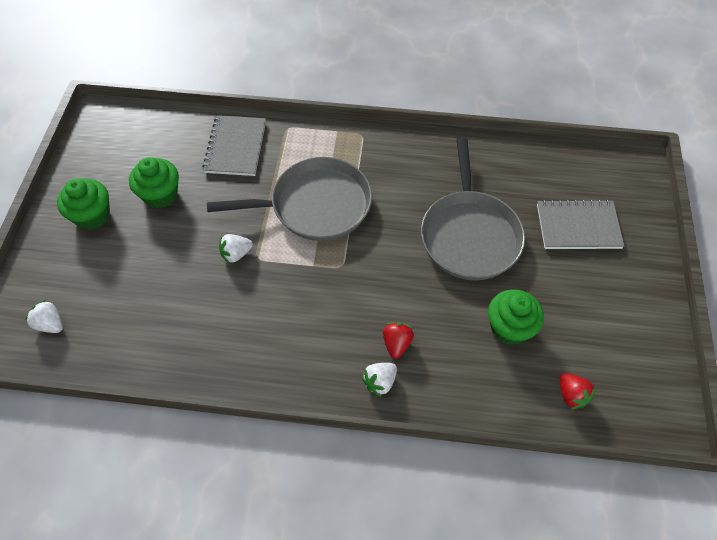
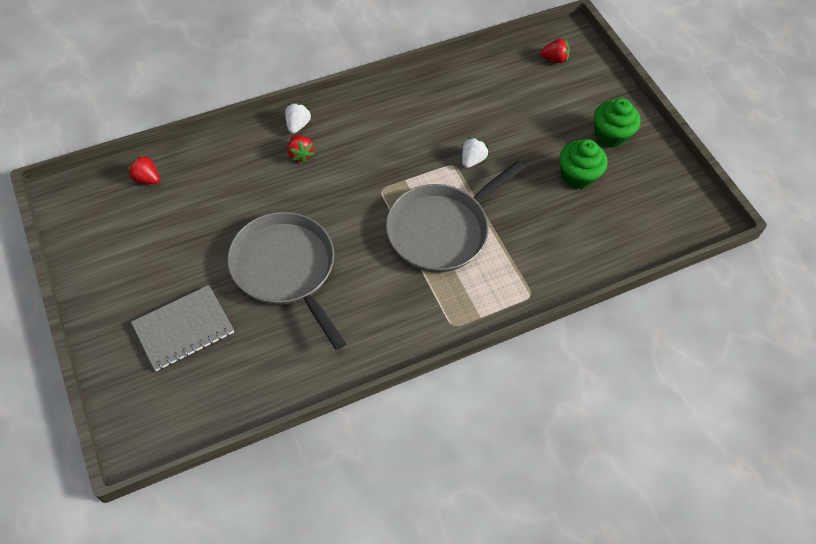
camera: 145 degrees right, 0 degrees up
white strawberry [25,300,63,333] -> red strawberry [541,38,570,63]
grey notebook [203,115,266,176] -> none
green cupcake [488,289,544,345] -> none

